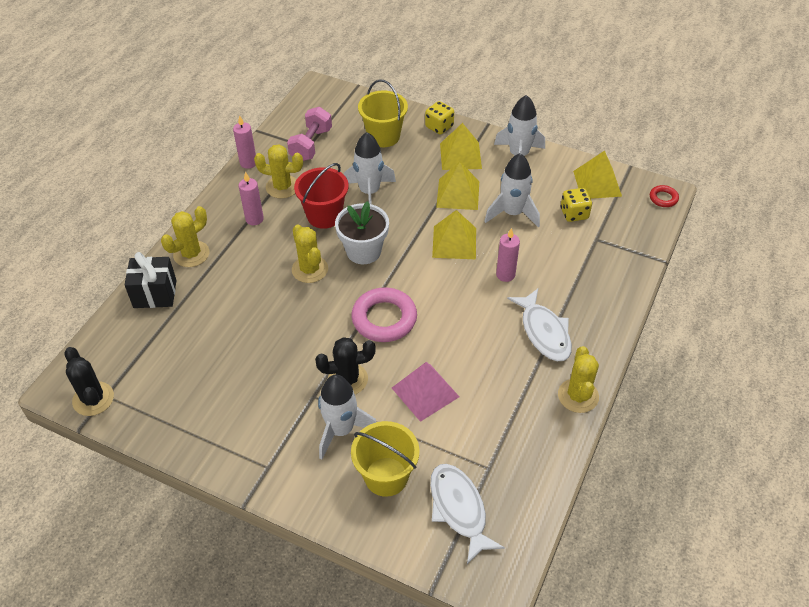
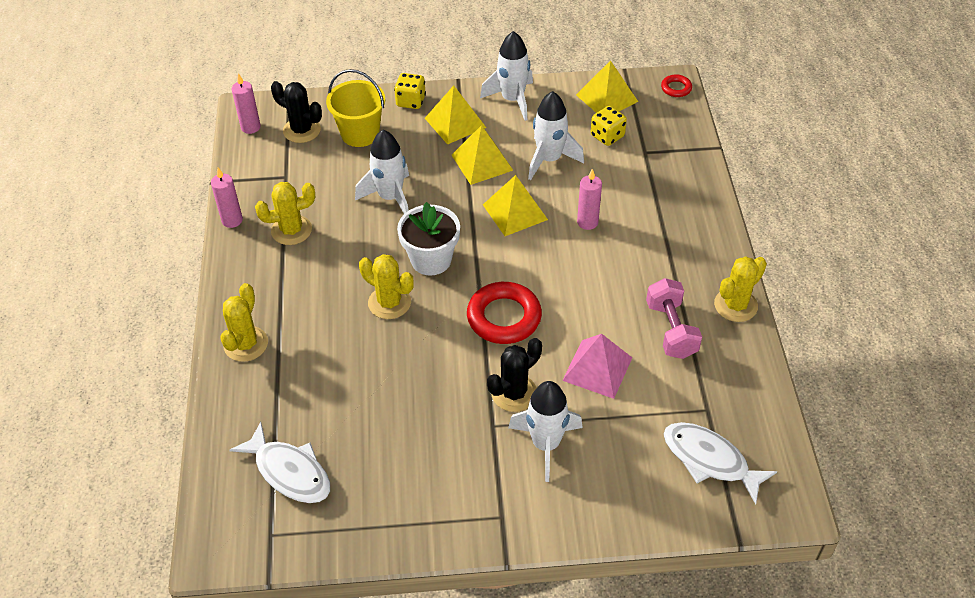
camera: 30 degrees left, 0 degrees up
black cactus [64,347,114,416] -> black cactus moved to [271,81,322,143]
black gift [125,252,177,308] -> none
pink candle [239,172,264,225] -> pink candle moved to [232,73,261,134]
pink dumbbell [287,107,332,161] -> pink dumbbell moved to [646,278,702,359]
red bucket [294,163,349,229] -> none
pink ring [351,287,417,342] -> red ring [467,282,542,344]
yellow bucket [351,421,419,497] -> none
white fish [507,289,572,361] -> white fish moved to [229,422,330,503]
yellow cactus [558,346,599,413] -> yellow cactus turned 75 degrees clockwise [714,256,767,322]

